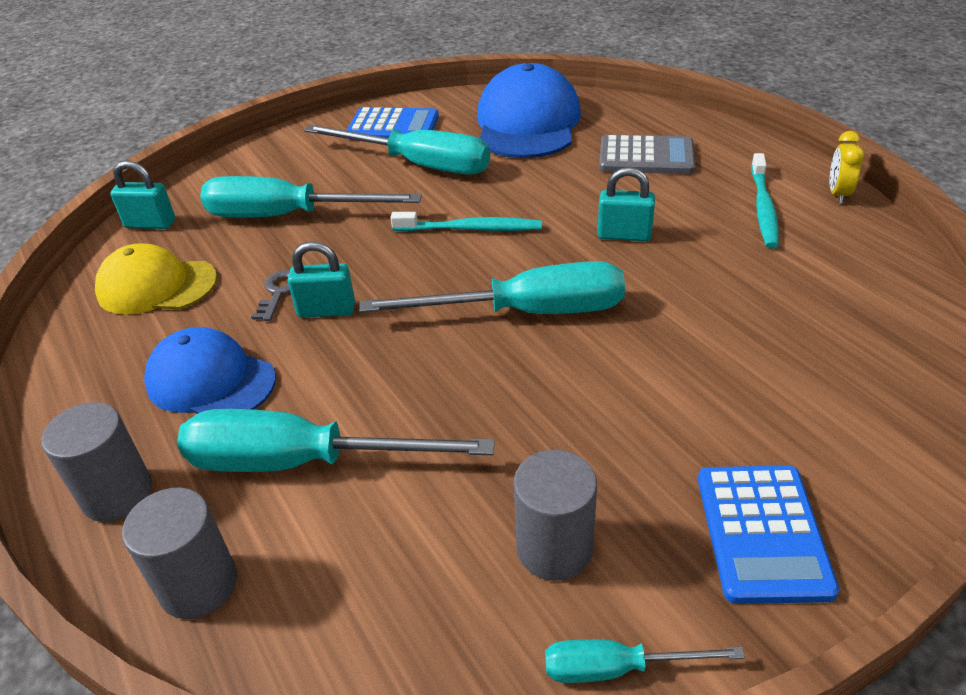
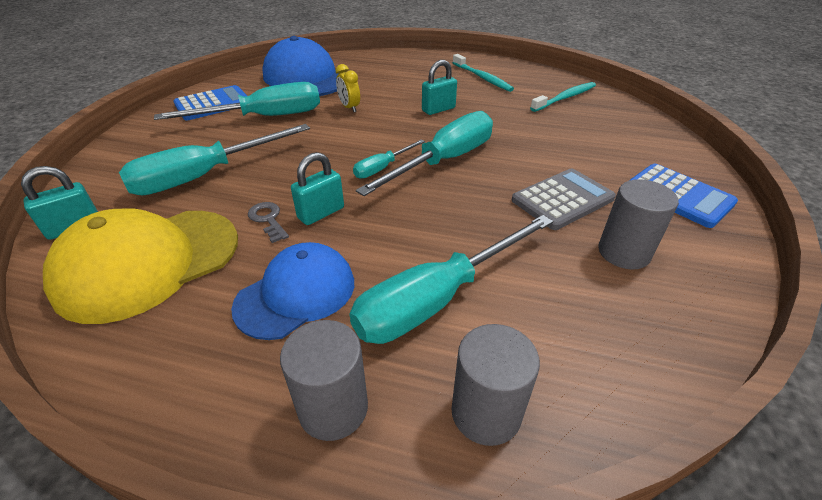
camera: 45 degrees left, 0 degrees up
yellow cap [95,243,217,315] -> yellow cap [43,209,238,324], size x1.50
blue cap [144,327,276,414] -> blue cap turned 150 degrees clockwise [231,242,354,340]
turquoise toothbrush [391,212,542,231] -> turquoise toothbrush moved to [530,82,596,112]
turquoise screwdriver [545,639,745,683] -> turquoise screwdriver moved to [353,139,425,179]
grey calculator [599,135,696,174] -> grey calculator moved to [512,168,616,230]
yellow clock [829,131,865,204] -> yellow clock moved to [336,64,360,112]

